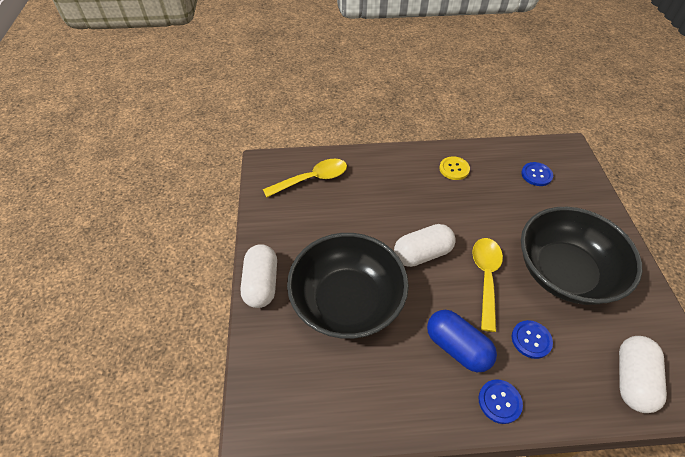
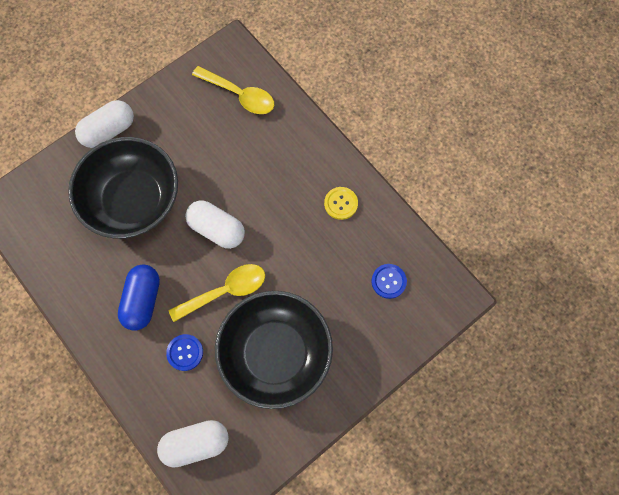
camera: 55 degrees right, 20 degrees up
blue button [478,379,523,424] -> none

